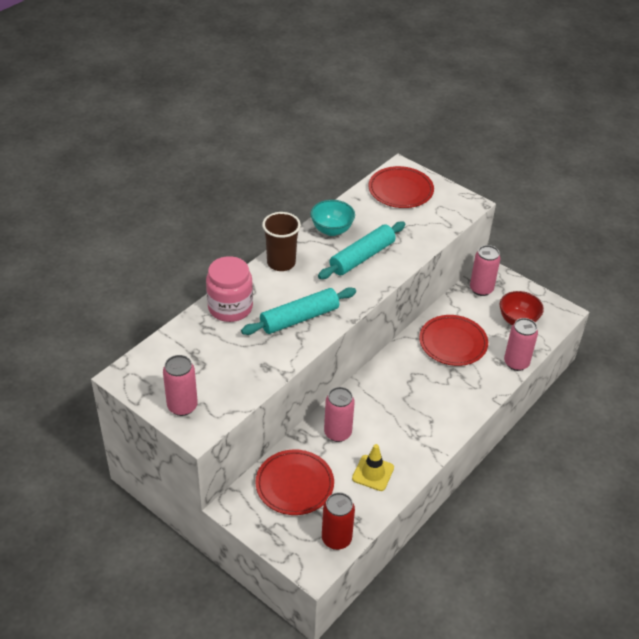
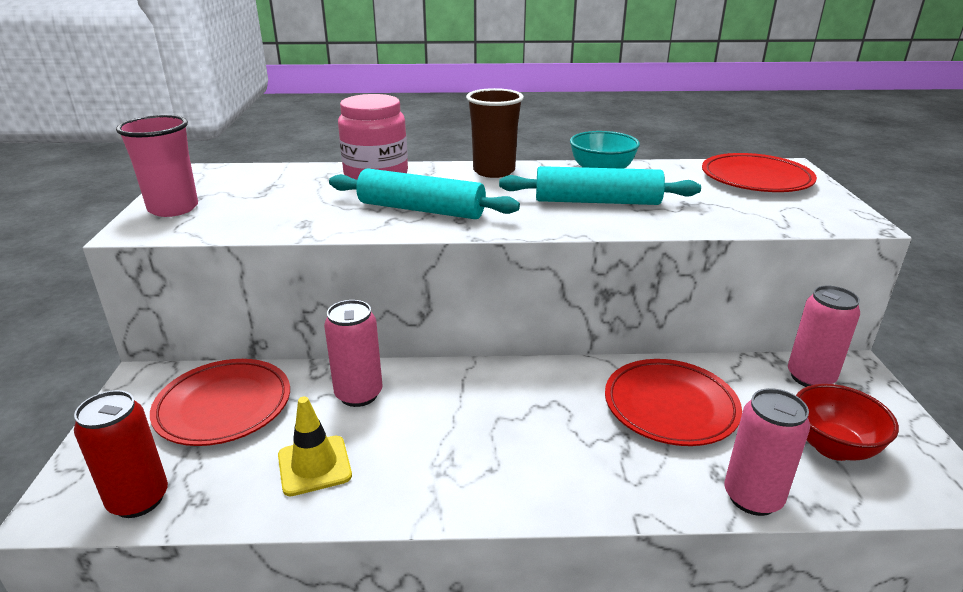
camera: 50 degrees right, 15 degrees down
pink can [163,355,198,416] -> pink cup [116,115,198,217]

